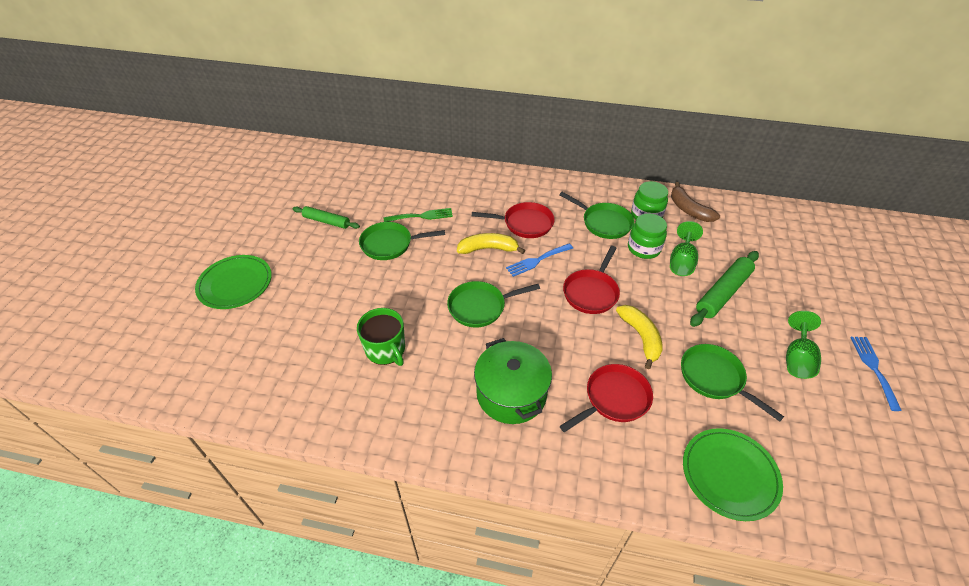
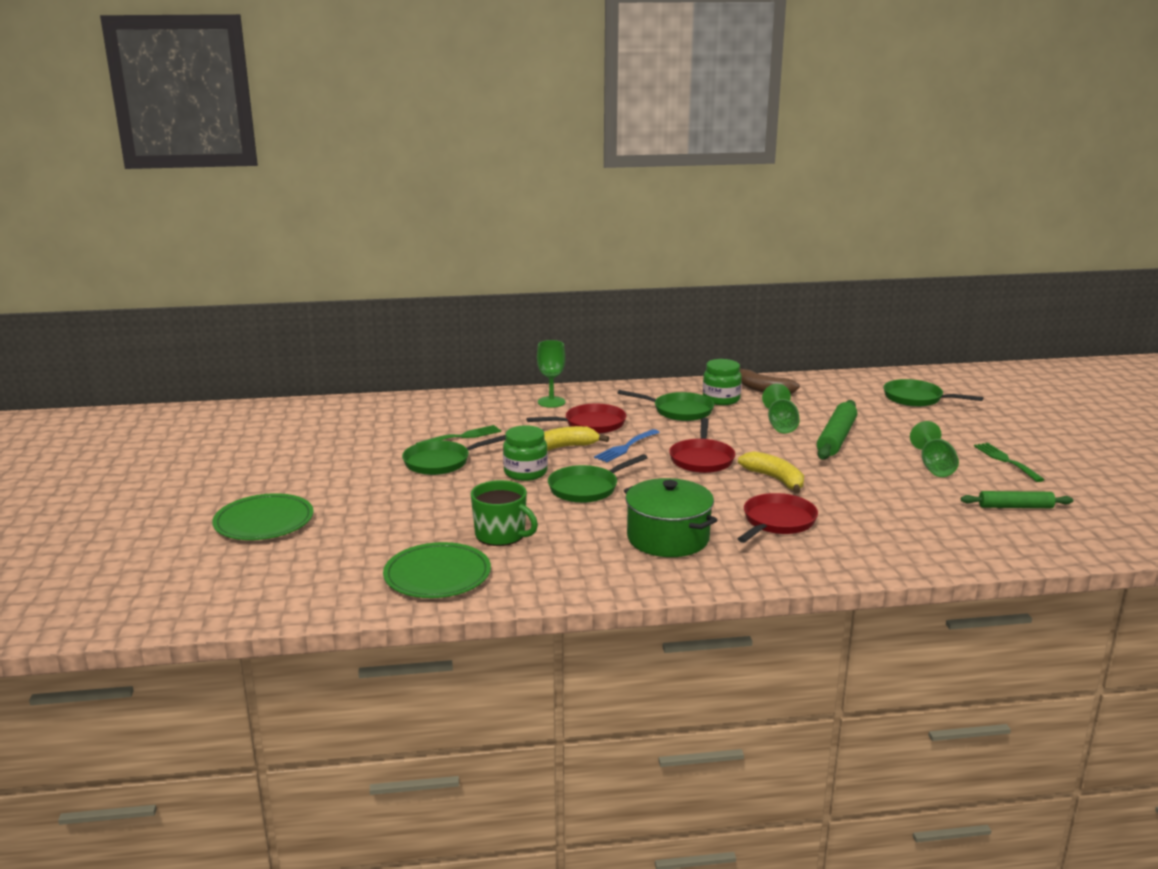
camera: 20 degrees left, 25 degrees down
green rolling pin [292,206,360,229] -> green rolling pin moved to [961,491,1073,508]
green jar [628,213,667,259] -> green jar moved to [503,425,548,481]
green pan [681,344,784,422] -> green pan moved to [884,379,983,407]
green plate [683,428,783,521] -> green plate moved to [383,542,491,598]
blue fork [850,337,902,411] -> green fork [974,443,1045,482]
none -> green goblet [537,340,565,408]

